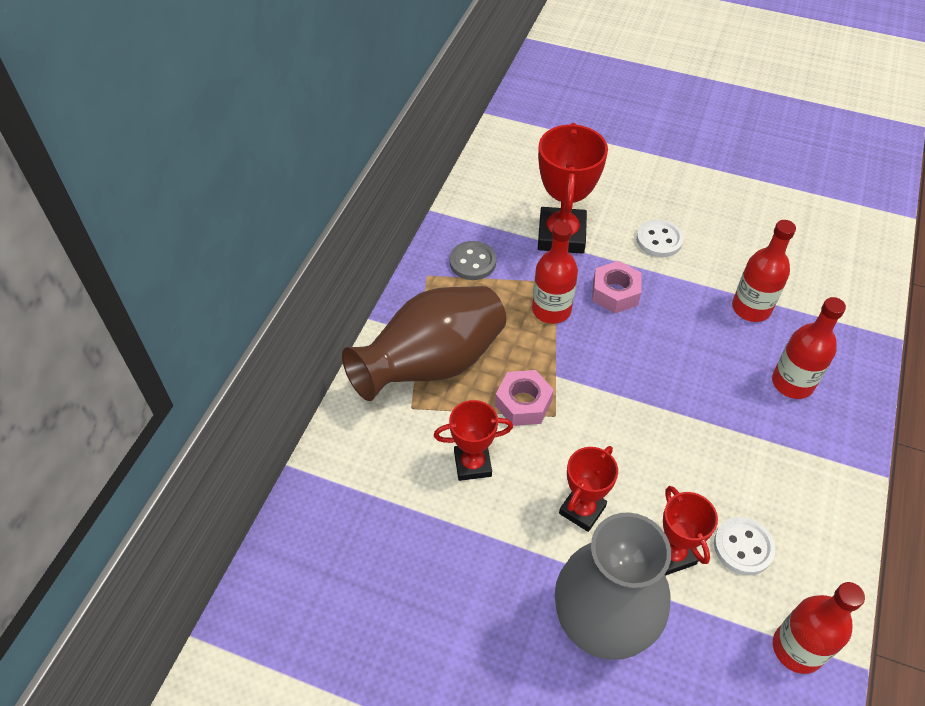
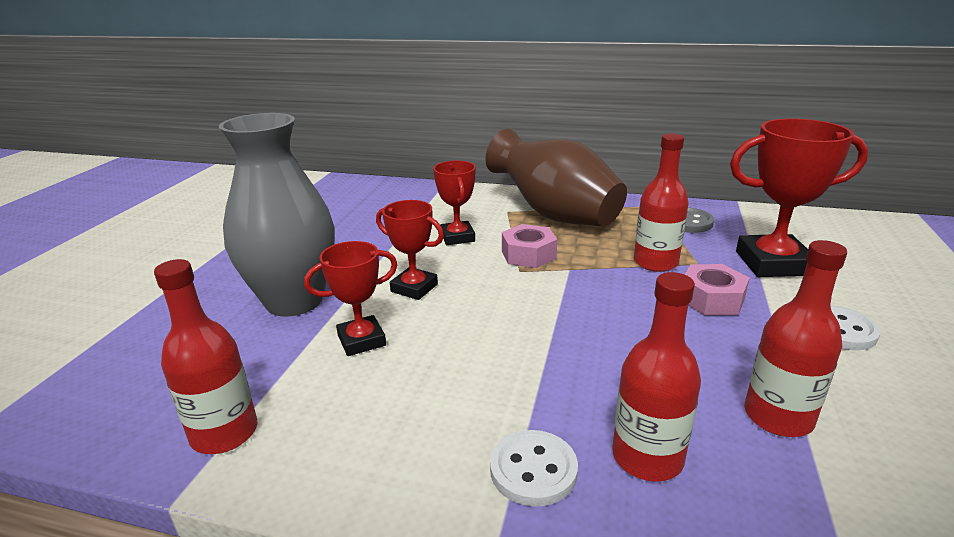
camera: 85 degrees right, 25 degrees down
white button [714,517,776,575] -> white button moved to [490,430,578,507]

